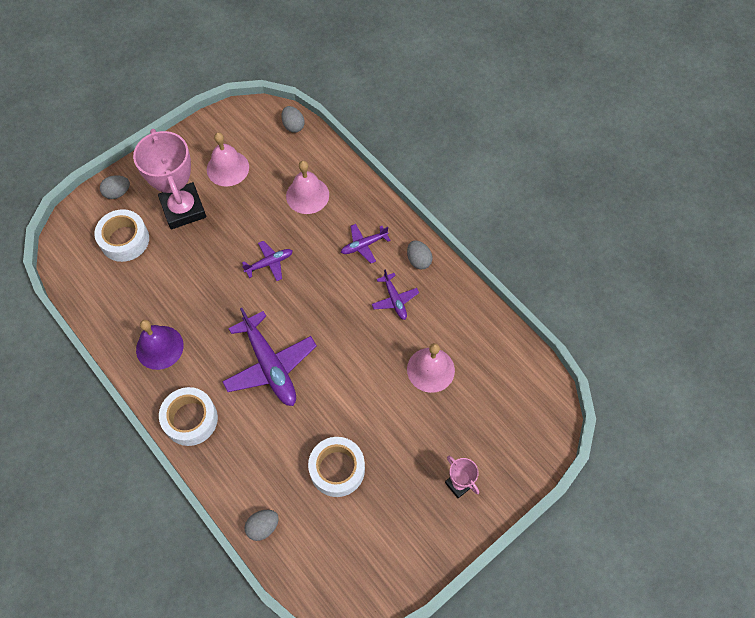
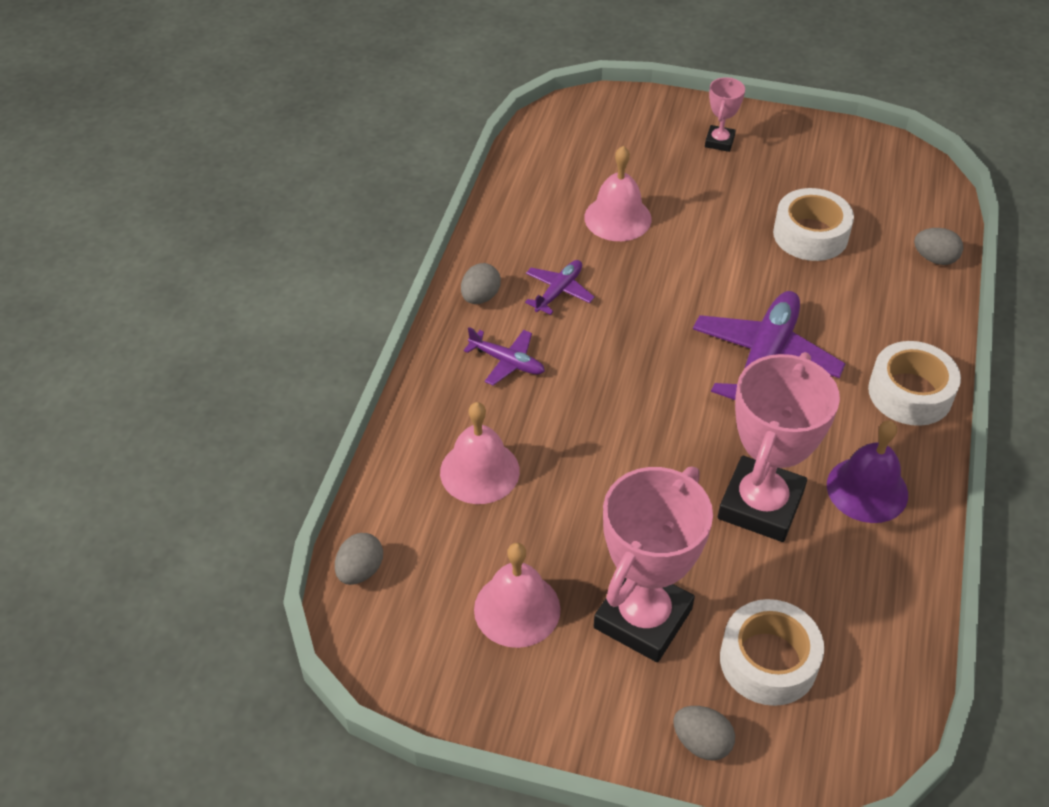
camera: 125 degrees left, 15 degrees down
purple plane [242,241,293,281] -> none
none -> pink trophy [718,352,840,542]

